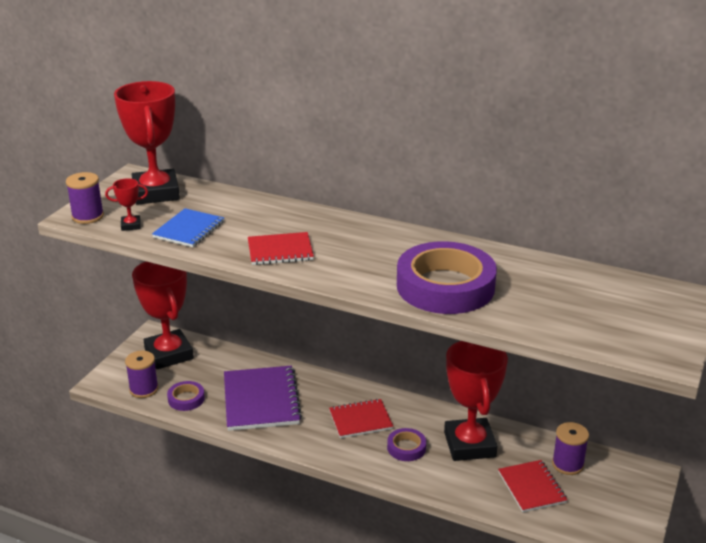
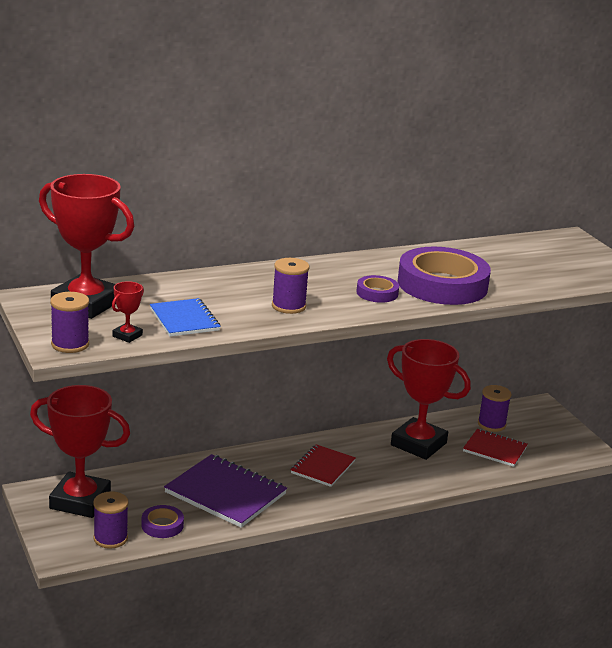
camera: 50 degrees left, 5 degrees down
red notebook [248,232,314,265] -> purple spool [272,258,309,314]
purple tape [387,428,426,461] -> purple tape moved to [356,275,399,303]

